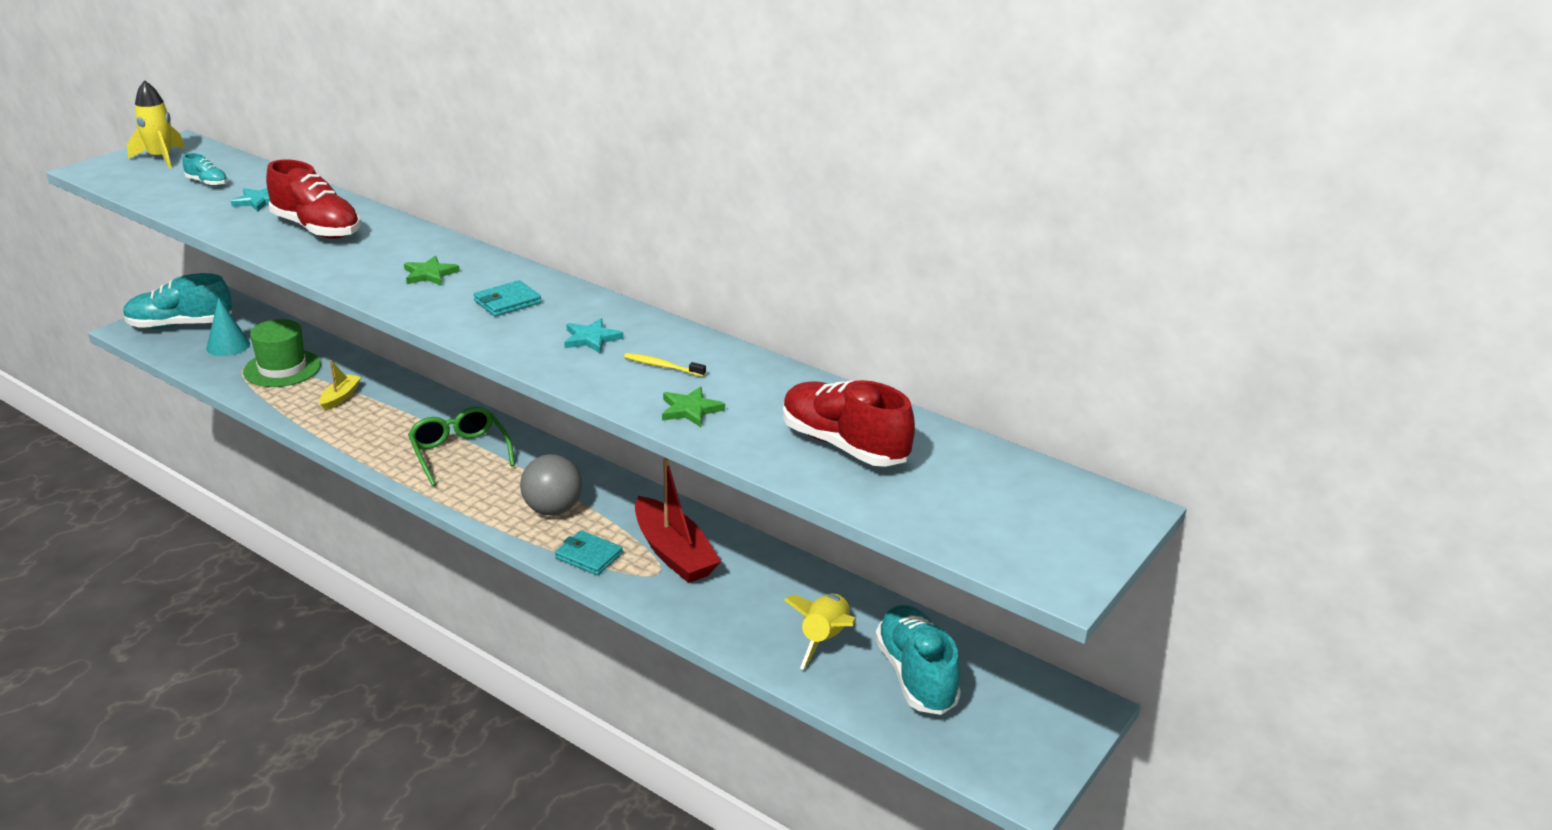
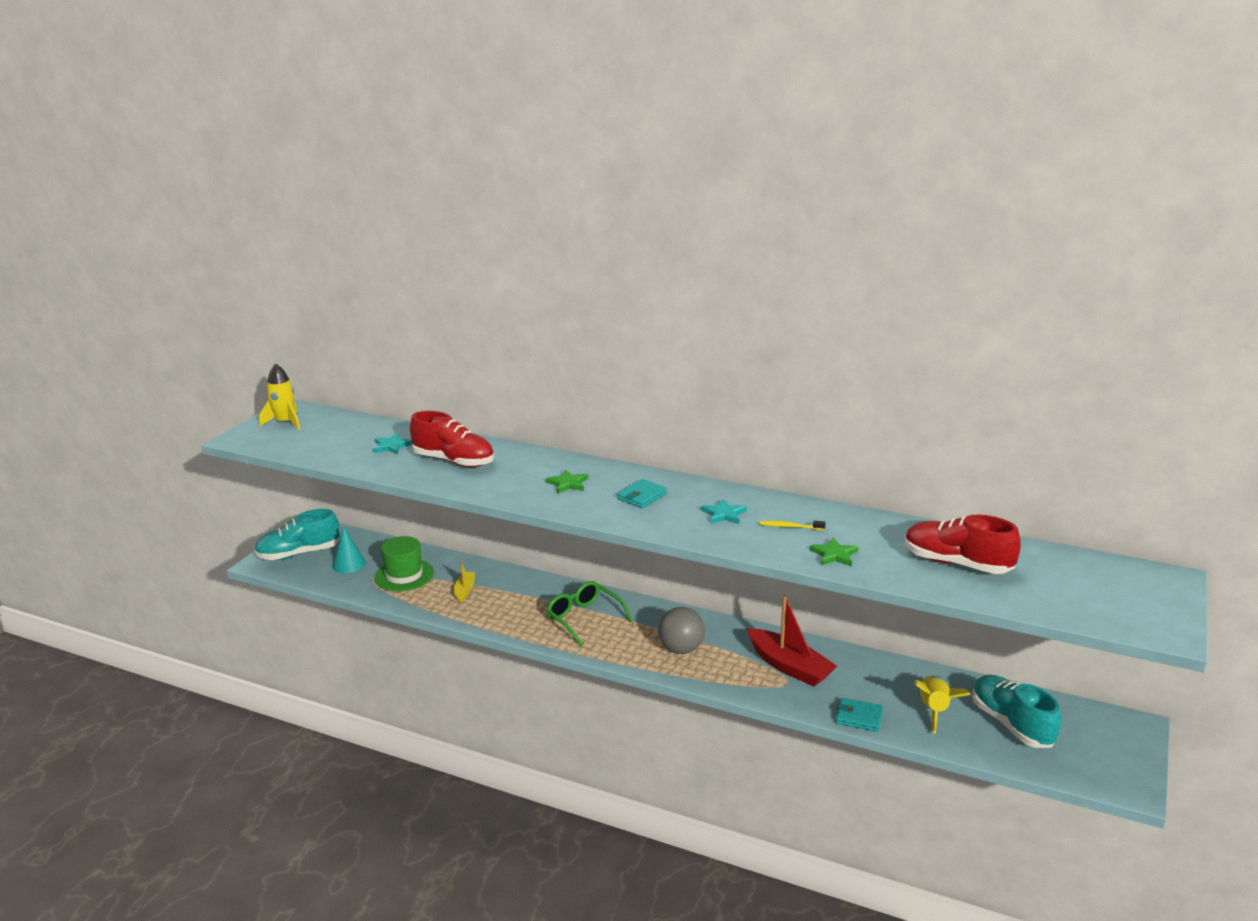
camera: 10 degrees left, 5 degrees down
turquoise shoe [183,153,228,186] -> none
turquoise wallet [555,530,623,575] -> turquoise wallet moved to [836,698,883,732]

